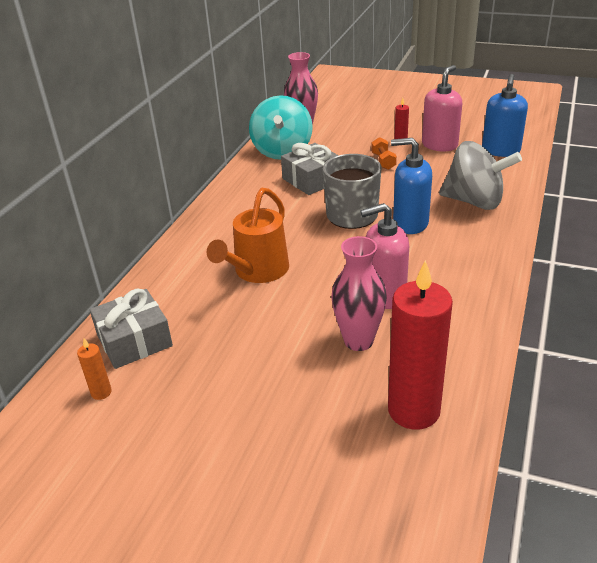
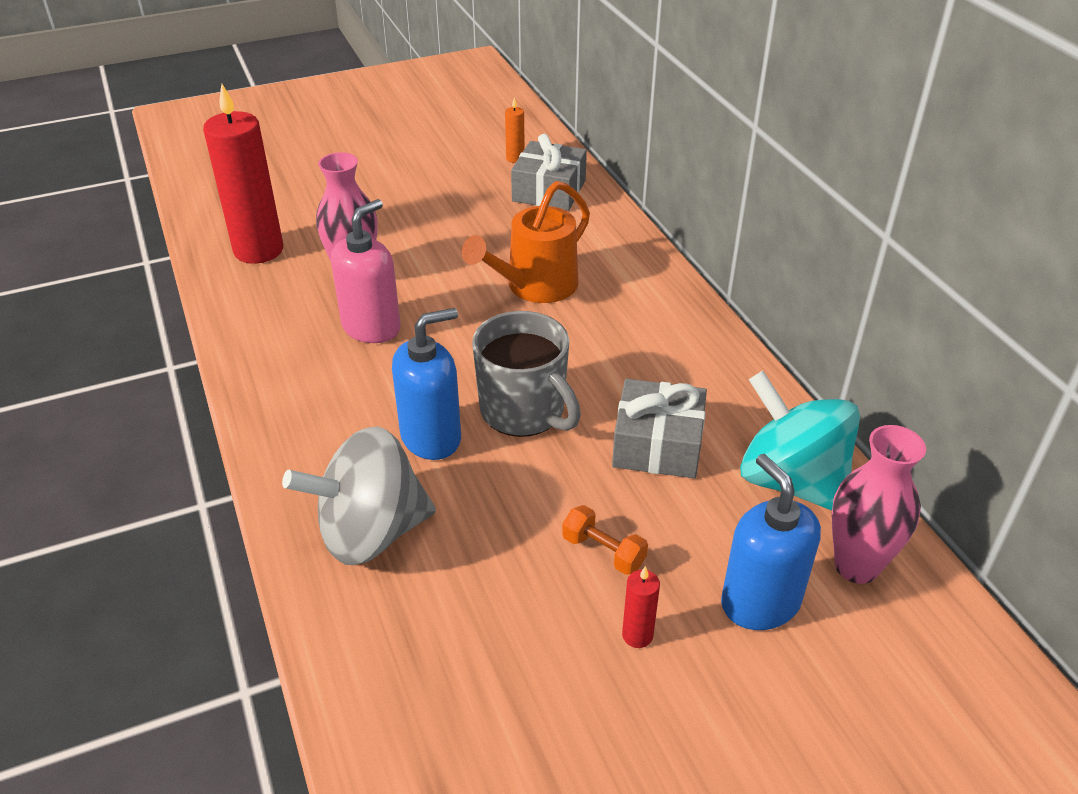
camera: 135 degrees right, 5 degrees up
orange watering can [207,188,289,283] -> orange watering can turned 120 degrees counterclockwise [462,181,590,303]
pink soap dispenser [422,65,462,151] -> none
blue soap dispenser [482,74,528,157] -> blue soap dispenser moved to [721,454,821,630]

